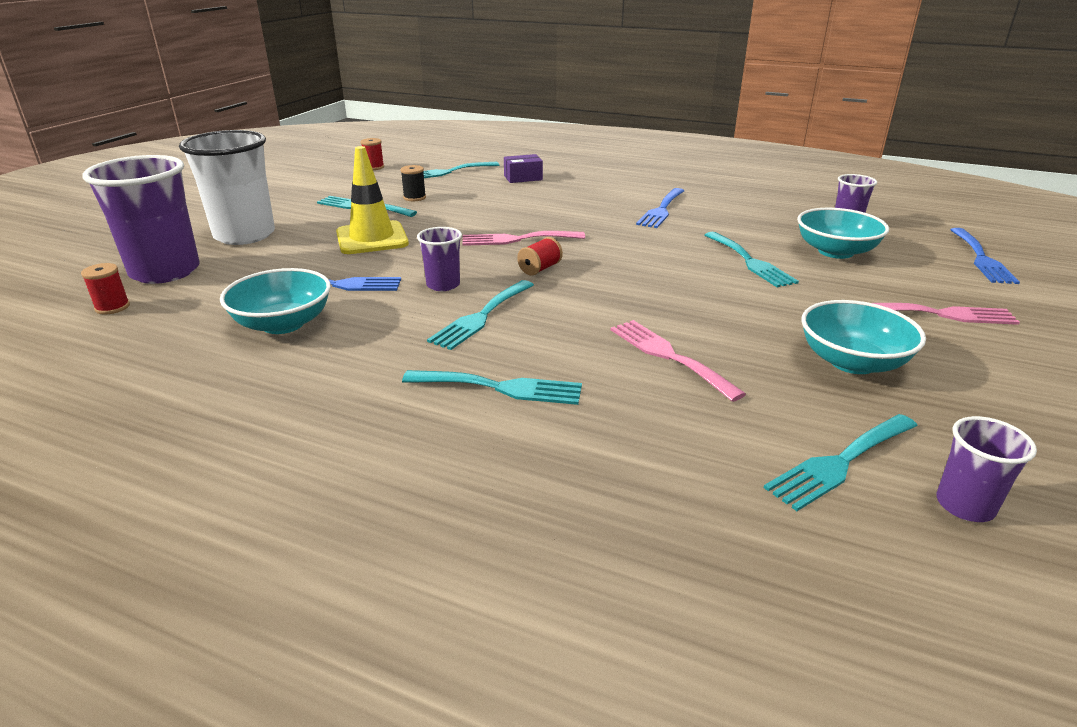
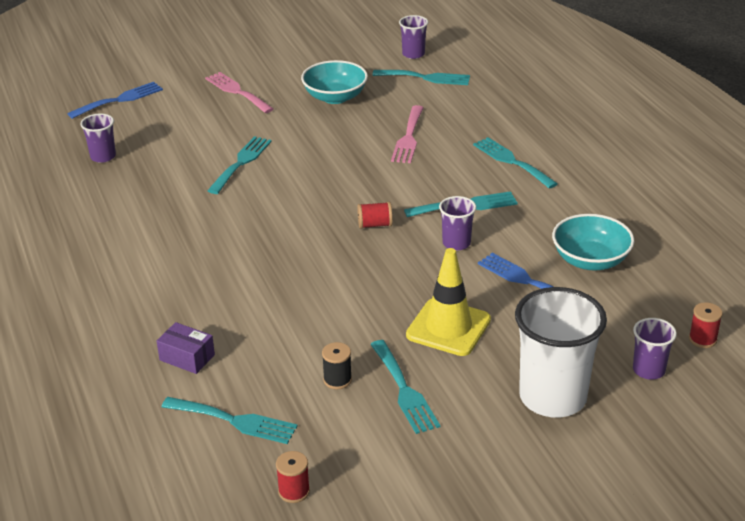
camera: 135 degrees left, 5 degrees up
purple cup [82,155,200,284] -> purple cup [633,318,677,380], size x0.49
pink fork [463,231,585,246] -> none
blue fork [636,188,684,228] -> none
turquoise bowl [797,208,889,259] -> none

